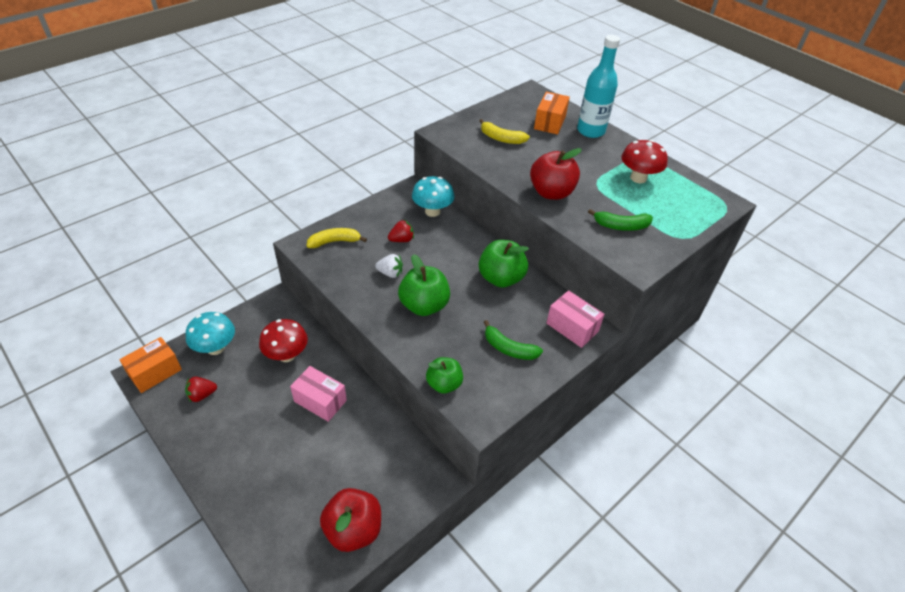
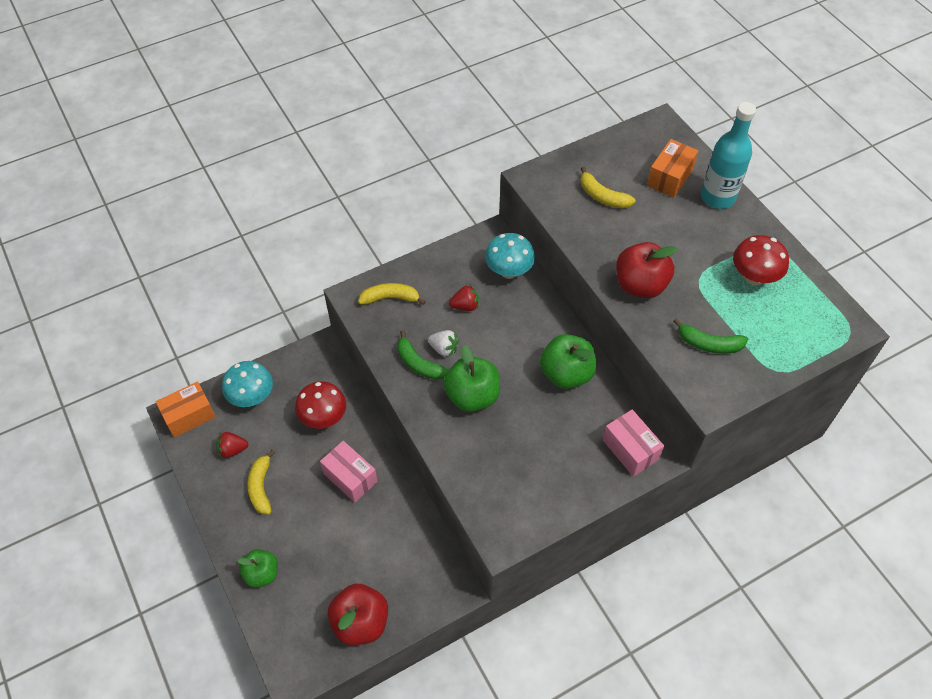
camera: 15 degrees right, 10 degrees up
green apple [426,357,463,394] -> green apple moved to [237,549,278,588]
green banana [484,320,543,360] -> green banana moved to [398,330,449,380]
none -> yellow banana [247,450,275,514]

